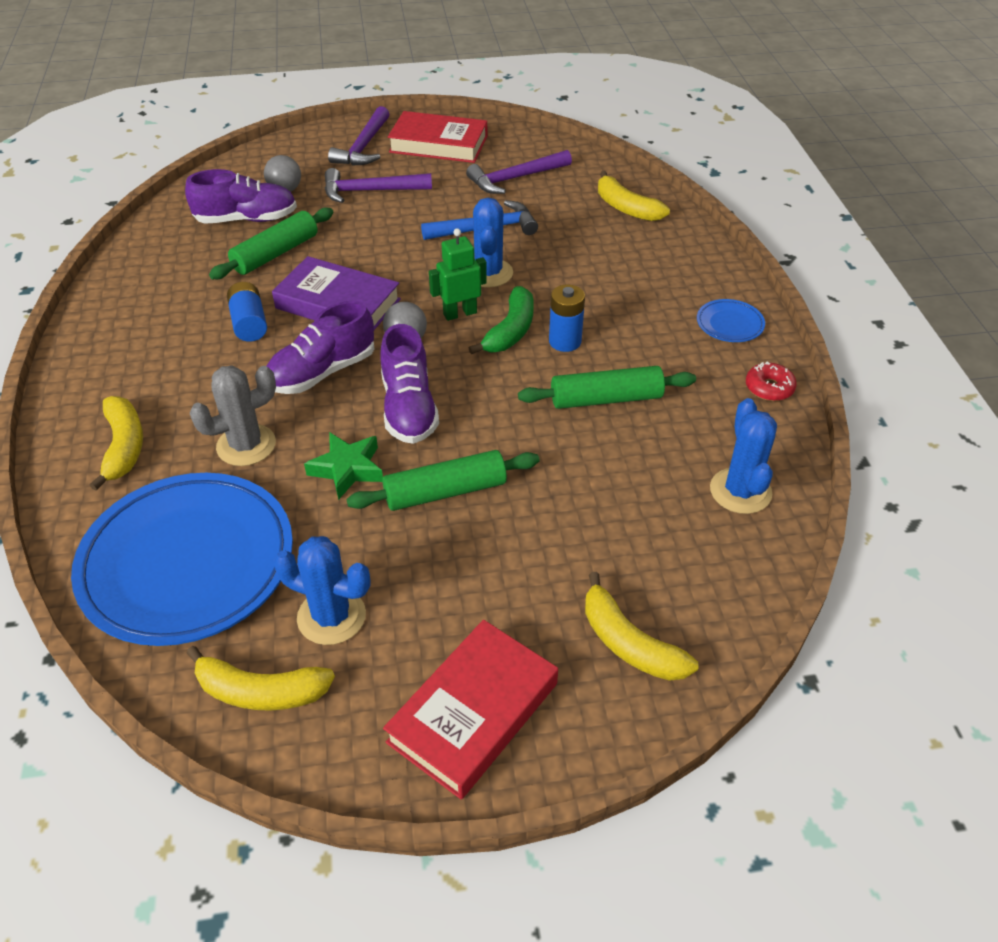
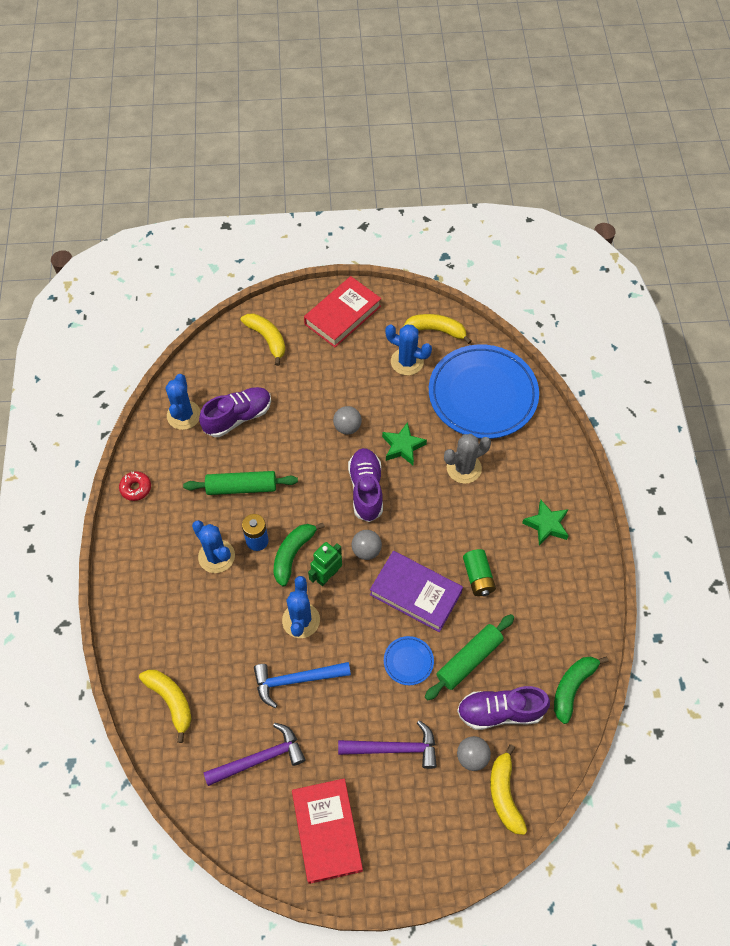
camera: 175 degrees left, 15 degrees up
yellow banana [89,396,143,491] -> yellow banana moved to [490,744,527,835]
blue battery [227,282,267,342] -> green battery [463,549,496,596]
purple shoe [266,301,375,394] -> purple shoe moved to [199,387,271,437]
purple hammer [328,106,389,166] -> none
green rolling pin [346,450,539,511] -> grey ball [333,406,362,435]
red book [388,111,487,163] -> red book turned 60 degrees clockwise [292,778,363,884]
green robot [429,228,487,321] -> green robot turned 150 degrees clockwise [308,542,342,586]
blue plate [697,299,765,342] -> blue plate moved to [384,636,434,685]
none -> blue cactus [192,520,235,573]
none -> green star [522,500,569,546]
none -> green banana [554,656,608,724]

